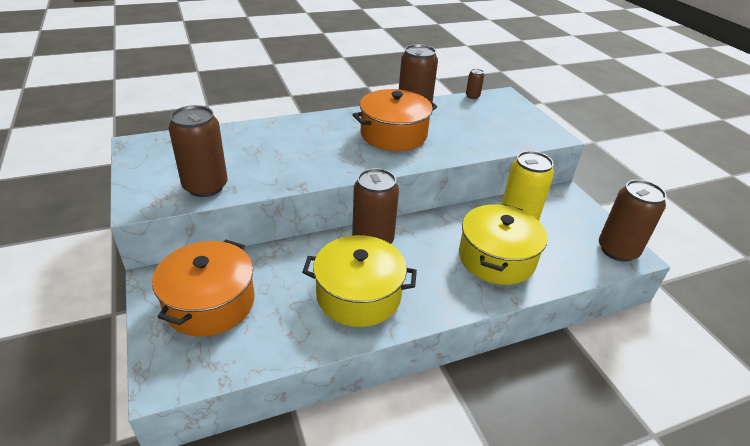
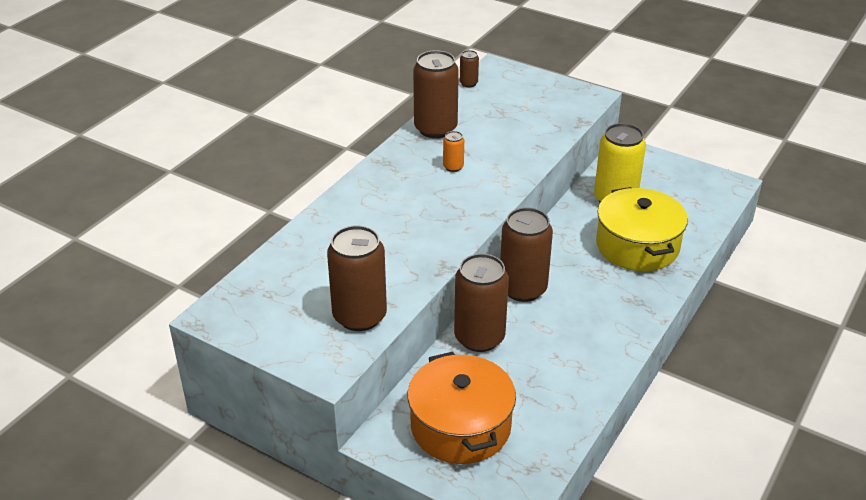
camera: 35 degrees left, 0 degrees up
yellow pot [302,235,417,327] -> none
orange pot [352,89,437,151] -> orange can [443,131,464,172]
brown can [599,180,667,262] -> brown can moved to [454,254,509,352]

